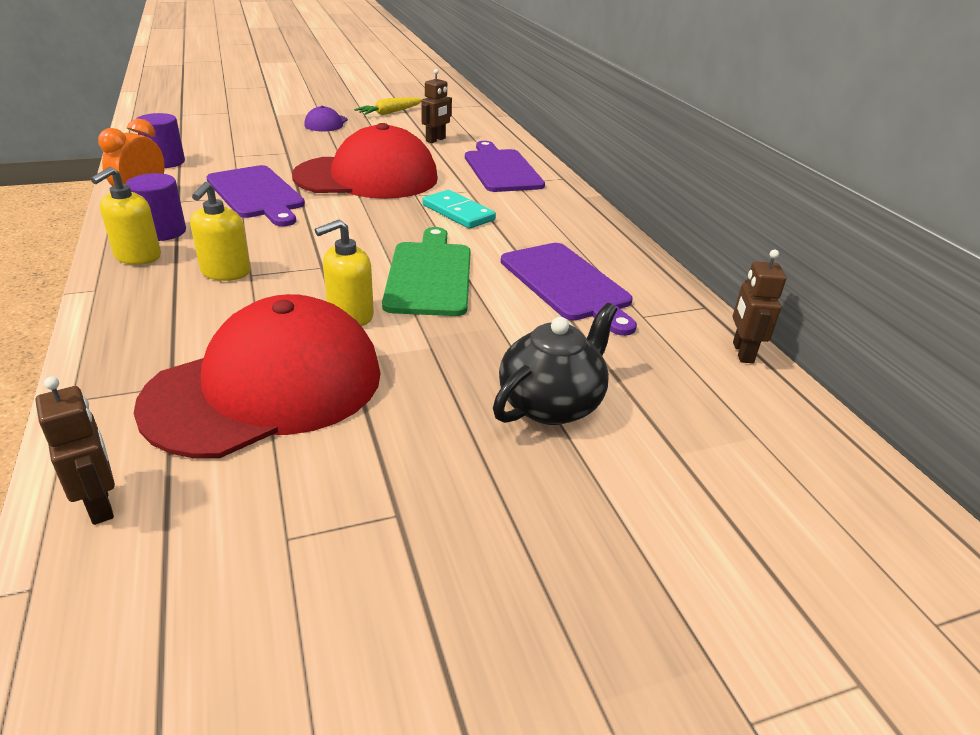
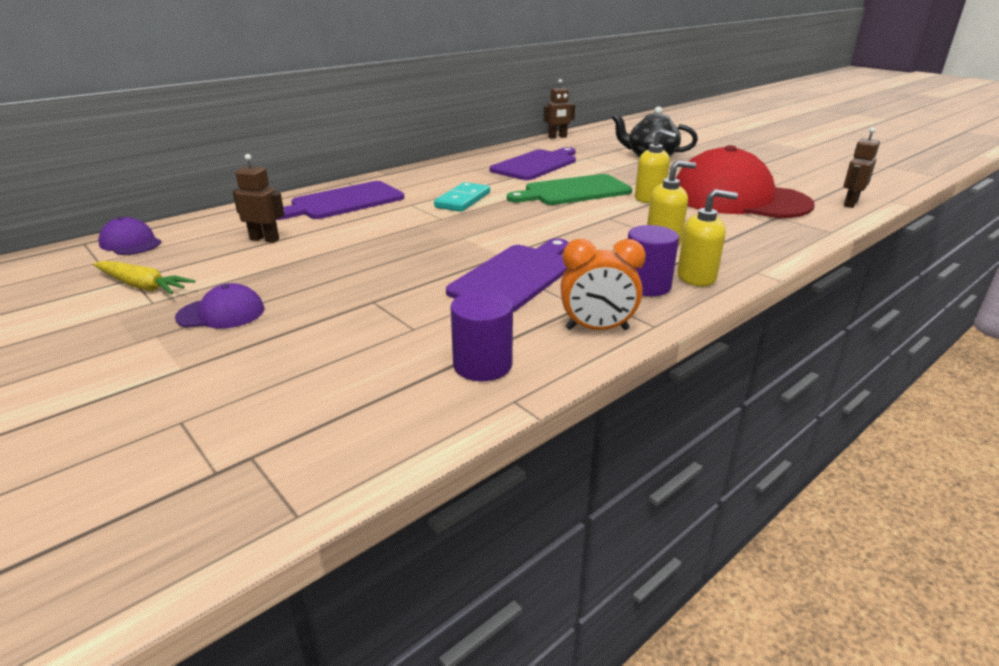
camera: 110 degrees left, 5 degrees down
red cap [292,123,438,199] -> none
none -> purple cap [98,217,161,255]

